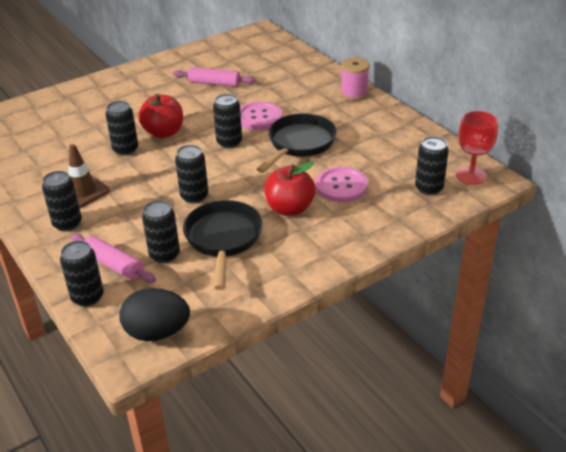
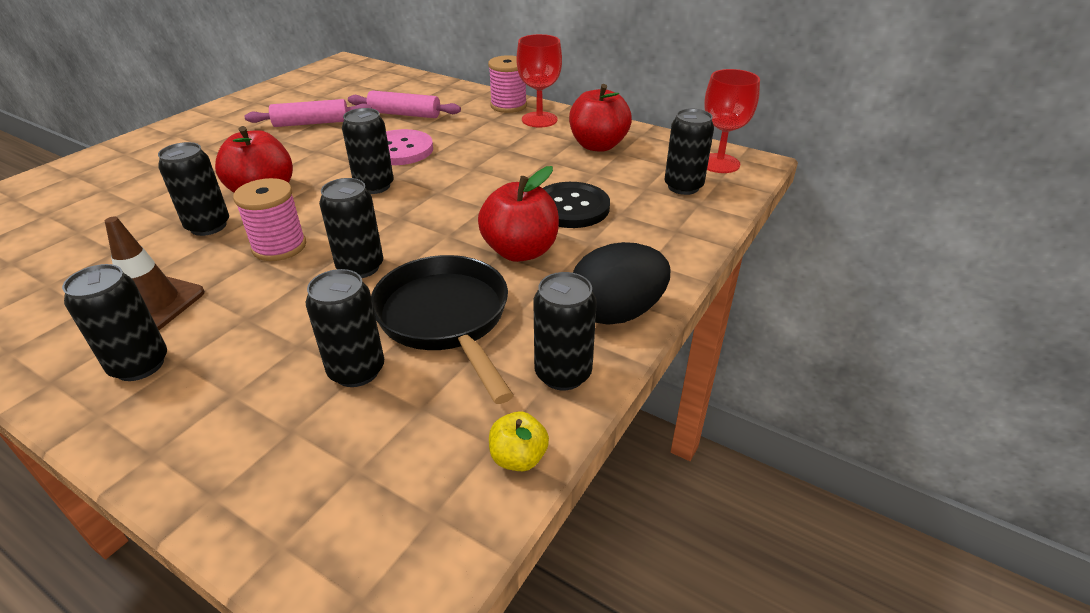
camera: 25 degrees left, 0 degrees up
black can [60,241,104,307] -> black can moved to [534,272,597,390]
pink rolling pin [71,234,156,283] -> pink rolling pin moved to [348,90,461,118]
black egg [119,288,190,341] -> black egg moved to [573,242,670,325]
black pan [256,114,337,173] -> none
pink button [316,167,368,202] -> black button [543,182,610,228]
none -> pink spool [233,178,306,261]
none -> yellow apple [489,411,549,471]
none -> red goblet [516,34,562,127]
none -> red apple [569,84,632,152]

